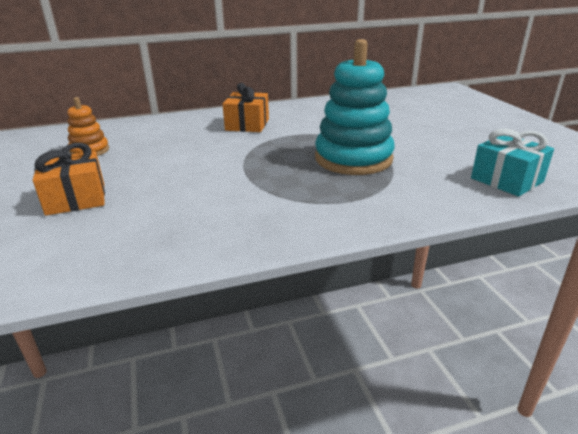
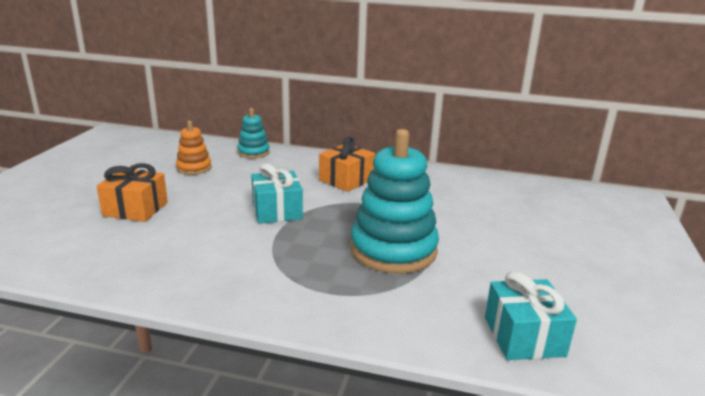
camera: 30 degrees right, 5 degrees down
none -> turquoise stacking toy [237,108,270,158]
none -> turquoise gift [251,164,303,224]

